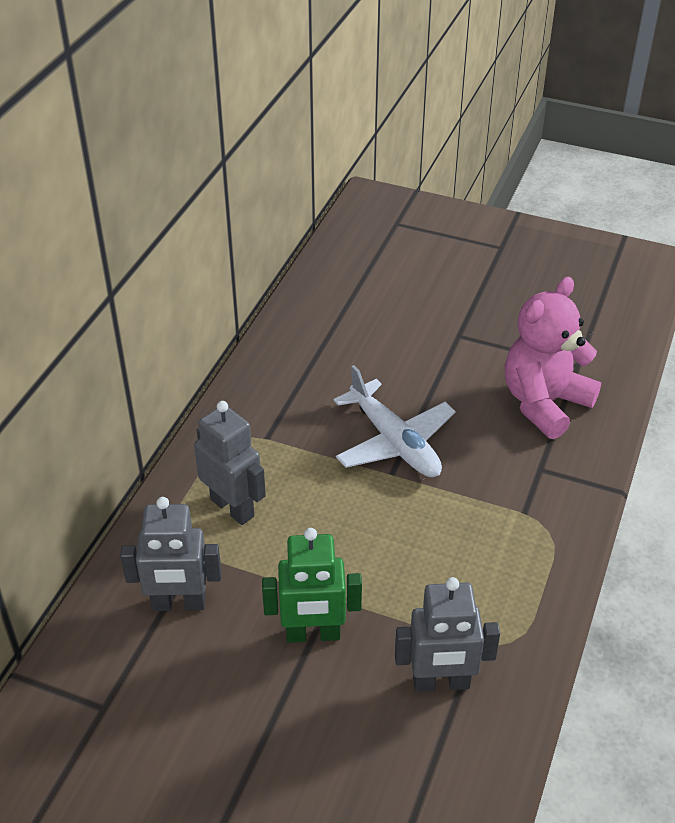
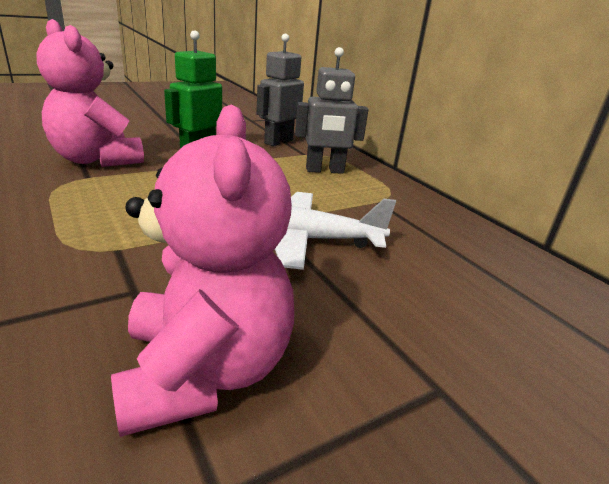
camera: 125 degrees right, 15 degrees down
grey robot [395,577,500,692] -> pink teddy bear [36,19,144,167]

